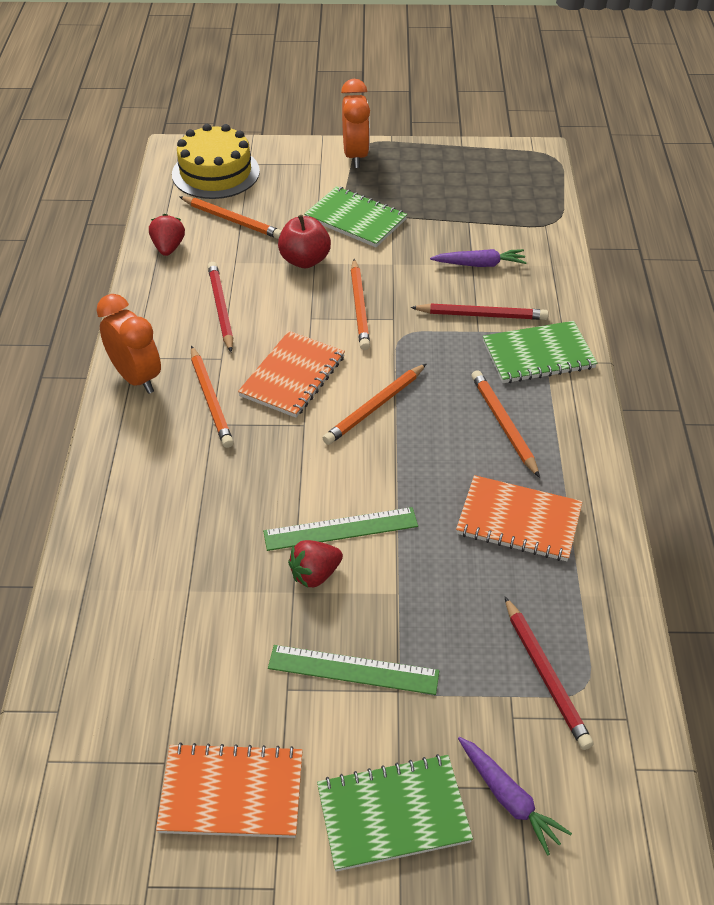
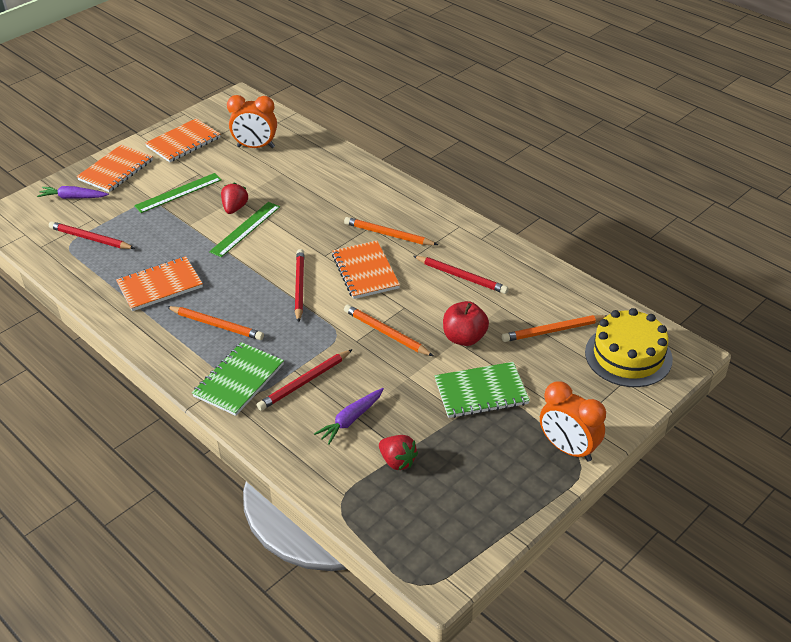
camera: 135 degrees right, 5 degrees down
orange clock [96,294,161,394] -> orange clock moved to [227,95,277,148]
red strawberry [149,214,185,256] -> red strawberry moved to [379,435,418,470]
green notebook [317,754,473,872] -> orange notebook [77,144,153,192]
orange pencil [323,364,426,445] -> red pencil [295,249,304,323]

